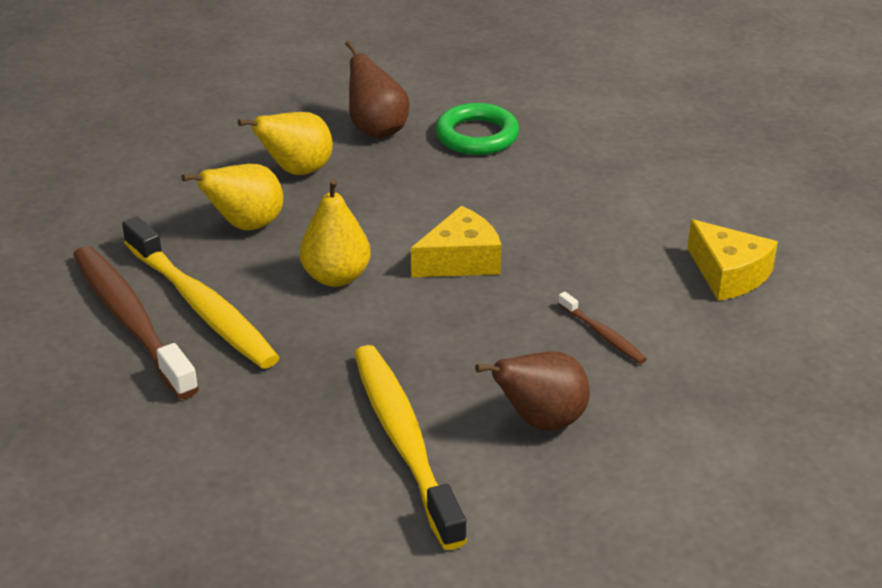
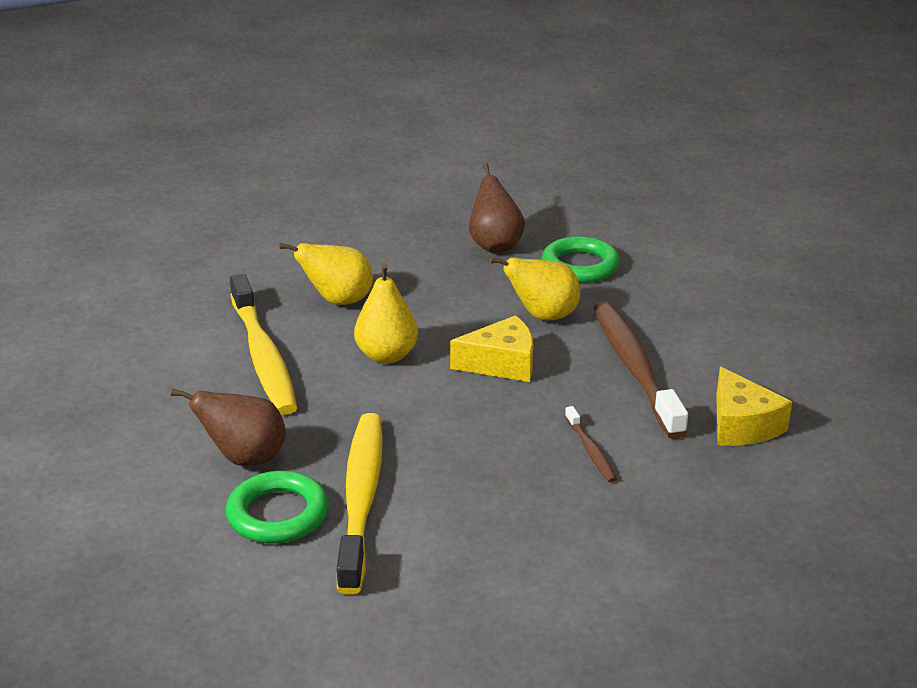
camera: 20 degrees right, 5 degrees down
brown toothbrush [73,246,199,399] -> brown toothbrush moved to [593,301,688,439]
yellow pear [238,112,333,175] -> yellow pear moved to [490,257,580,321]
brown pear [475,352,590,431] -> brown pear moved to [171,388,286,466]
none -> green ring [226,471,329,544]

